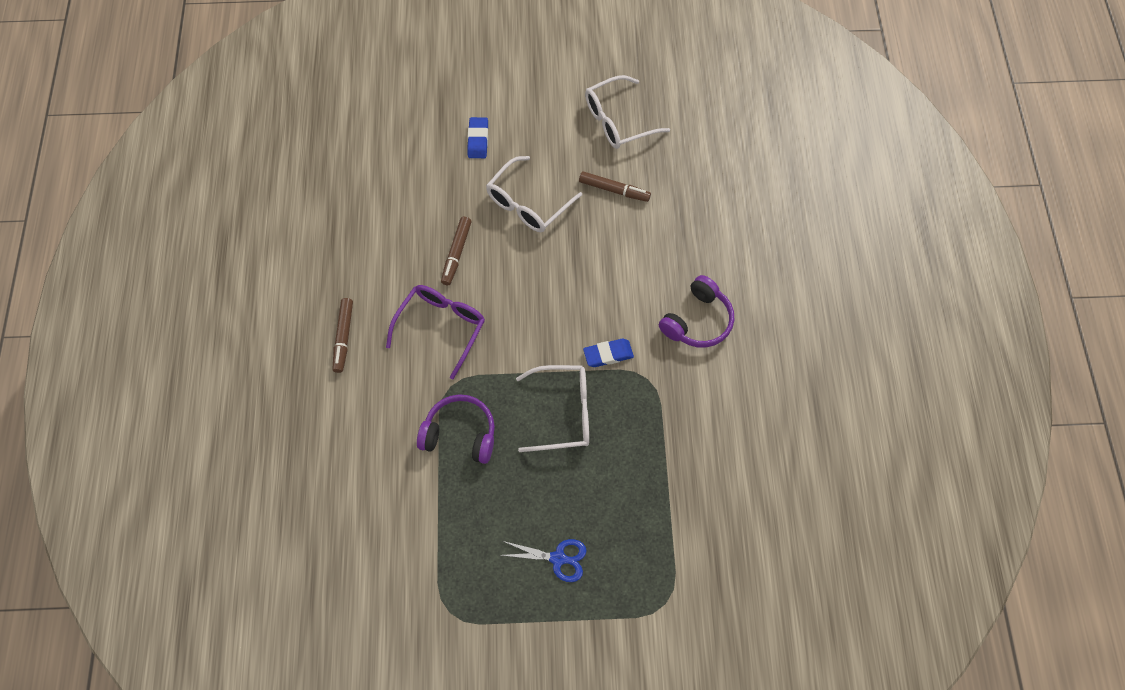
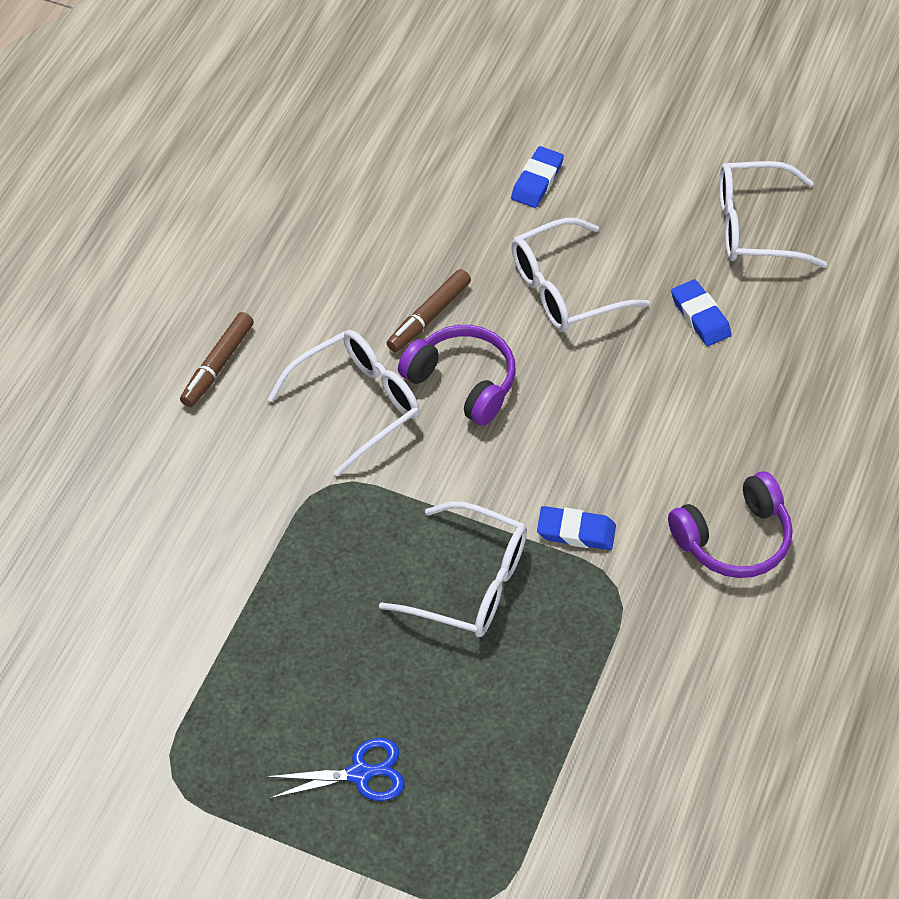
camera: 25 degrees right, 10 degrees down
purple glasses [386,285,485,379] -> white glasses [268,330,420,477]
purple headphones [417,394,495,464] -> purple headphones moved to [398,325,516,426]
blue scissors [501,539,587,582] -> blue scissors turned 45 degrees counterclockwise [266,738,405,801]
brown marker [579,171,651,202] -> blue eraser [671,279,731,346]

